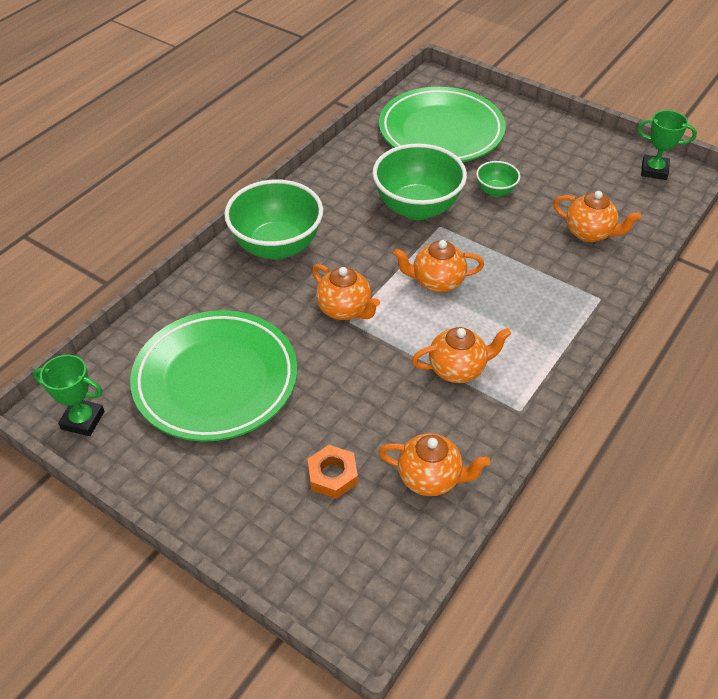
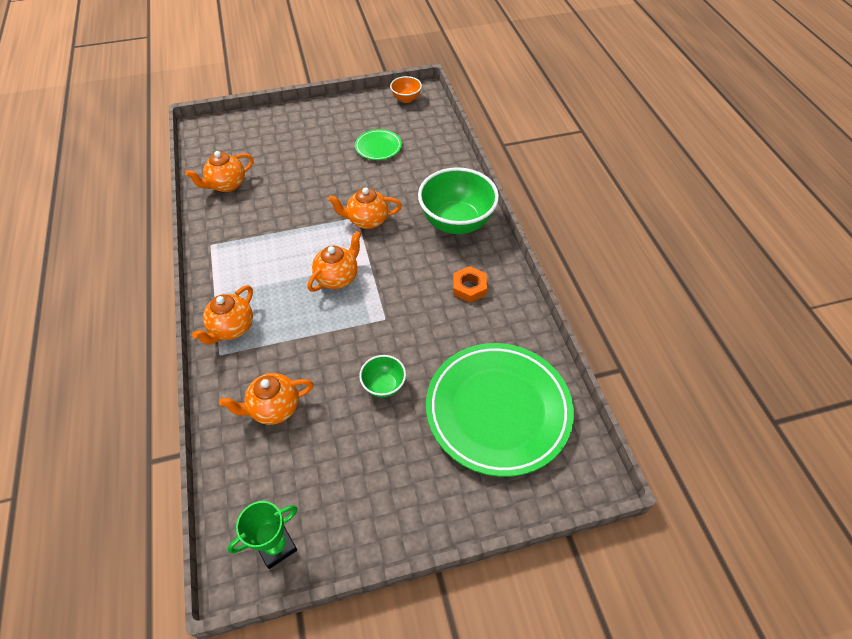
camera: 130 degrees right, 5 degrees up
green trophy [33,355,105,436] -> orange bowl [390,76,422,103]
green plate [130,310,297,442] -> green plate [355,129,402,160], size x0.45
orange nut [307,445,358,499] -> orange nut moved to [453,266,487,303]
green bowl [372,143,467,220] -> none
orange teapot [412,327,511,383] -> orange teapot moved to [192,285,253,345]

